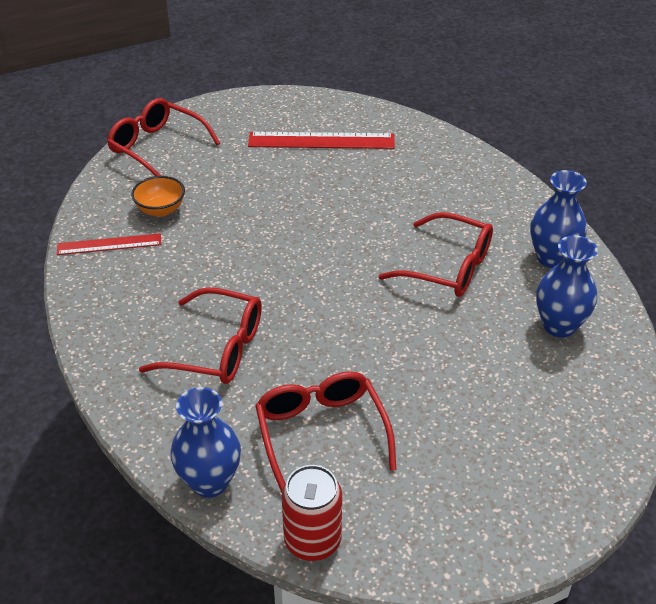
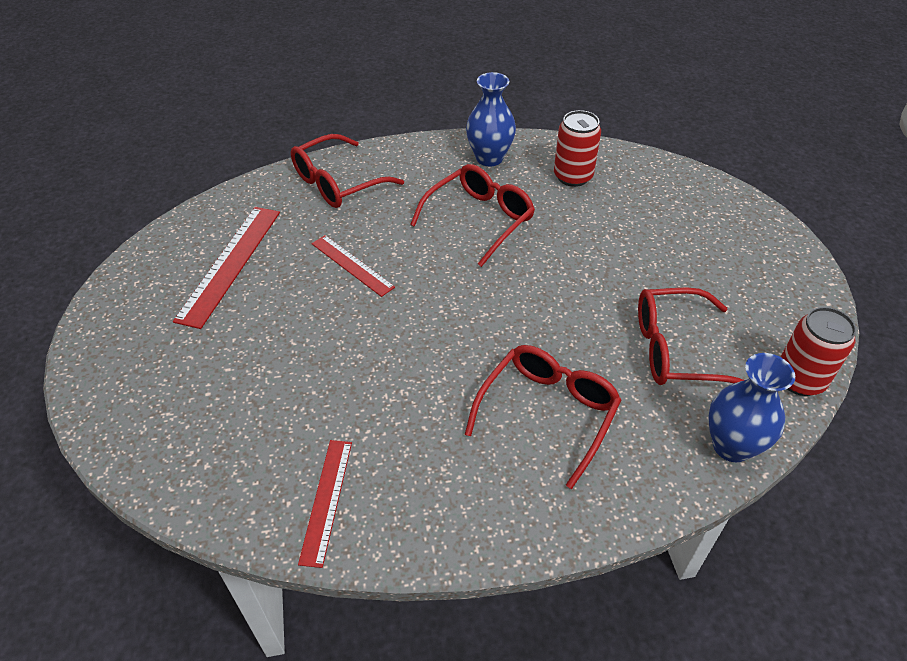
camera: 75 degrees left, 5 degrees up
red glasses [107,98,220,176] -> red glasses moved to [291,134,404,208]
orange bowl [131,176,185,217] -> none
blue vase [536,235,598,338] -> red can [554,110,601,187]
none -> red ruler [312,235,395,297]

